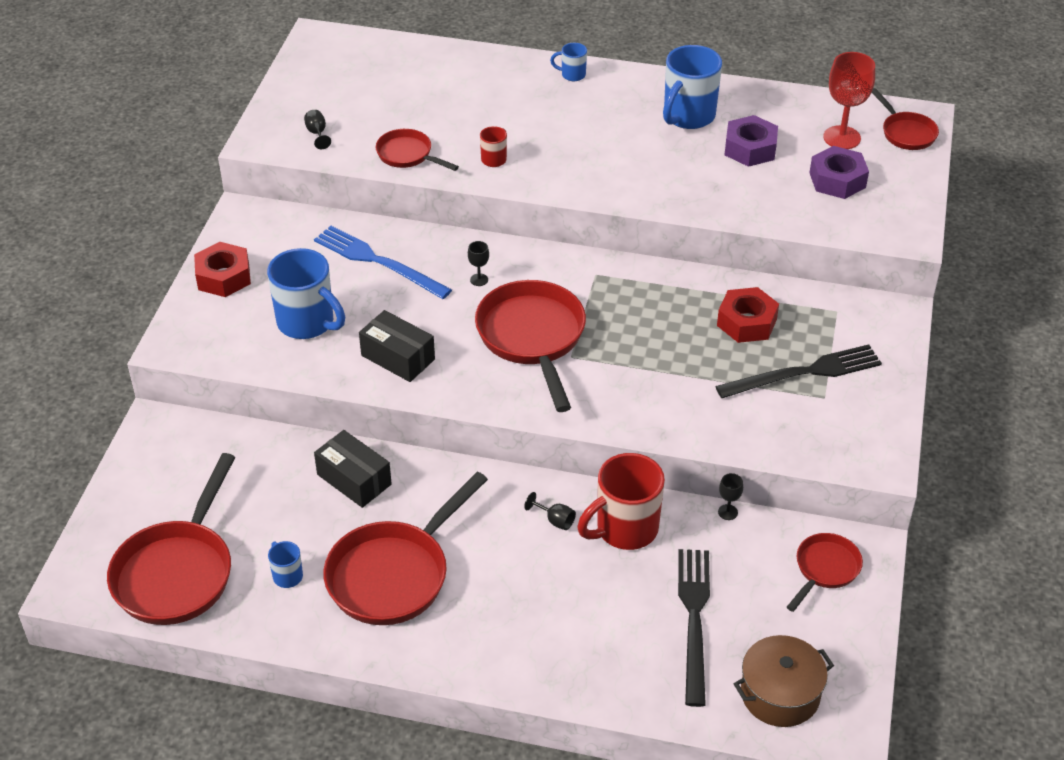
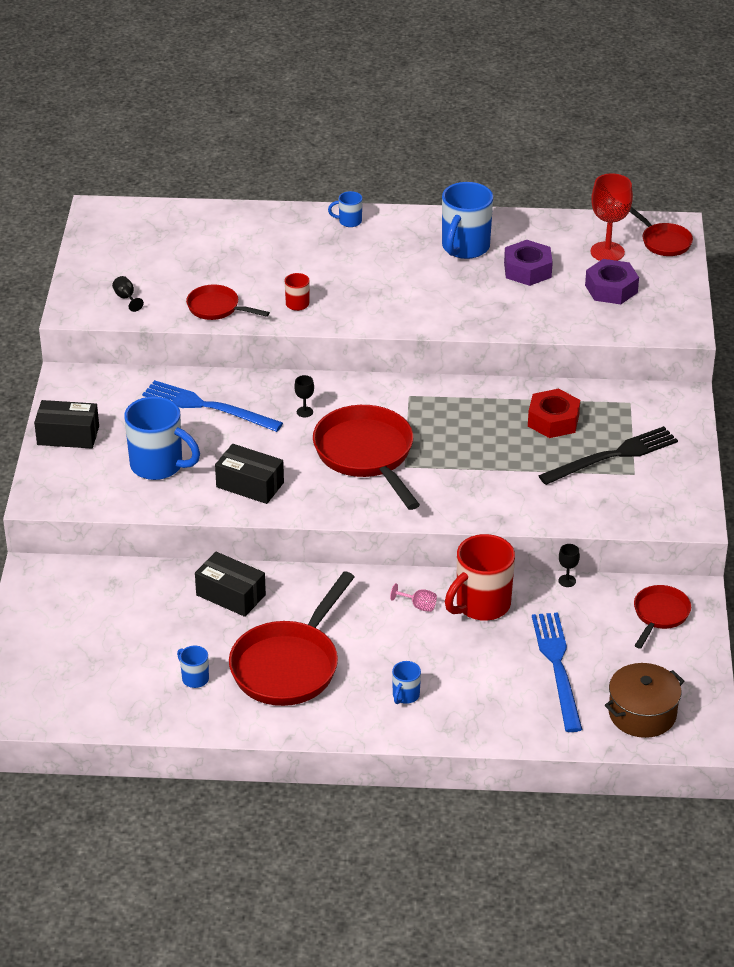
camera: 10 degrees left, 5 degrees down
red pan [107,453,236,625] -> none
red nut [194,242,251,297] -> black box [34,400,99,449]
black goblet [524,492,576,530] -> pink goblet [390,583,437,612]
black fork [678,549,710,707] -> blue fork [532,612,582,732]
none -> blue mug [392,661,421,704]

